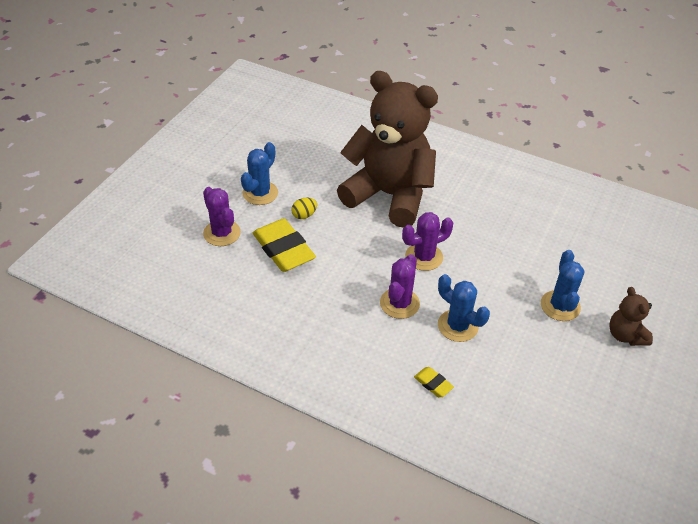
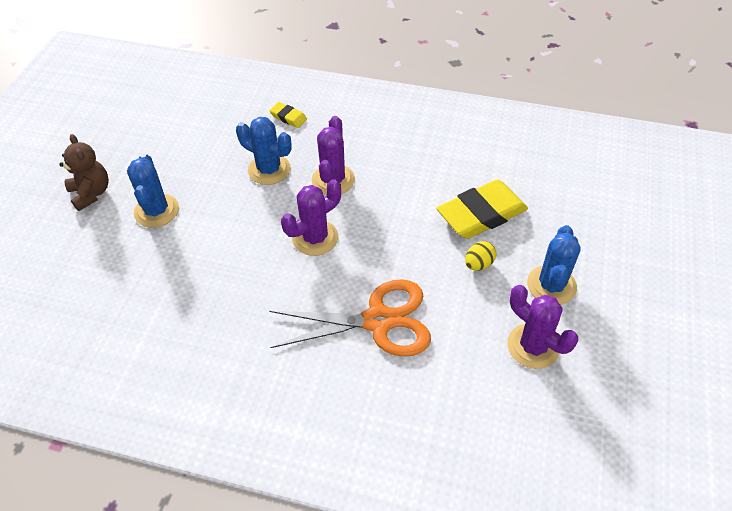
camera: 170 degrees right, 5 degrees up
purple cactus [203,187,241,246] -> purple cactus moved to [507,285,578,369]
yellow eraser [253,218,316,272] -> yellow eraser turned 75 degrees counterclockwise [437,179,528,239]
brown teddy bear [337,71,438,228] -> orange scissors [269,279,431,357]

